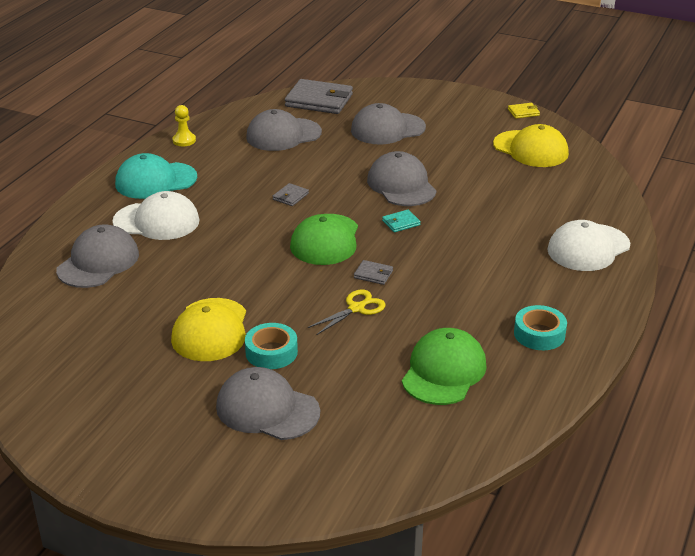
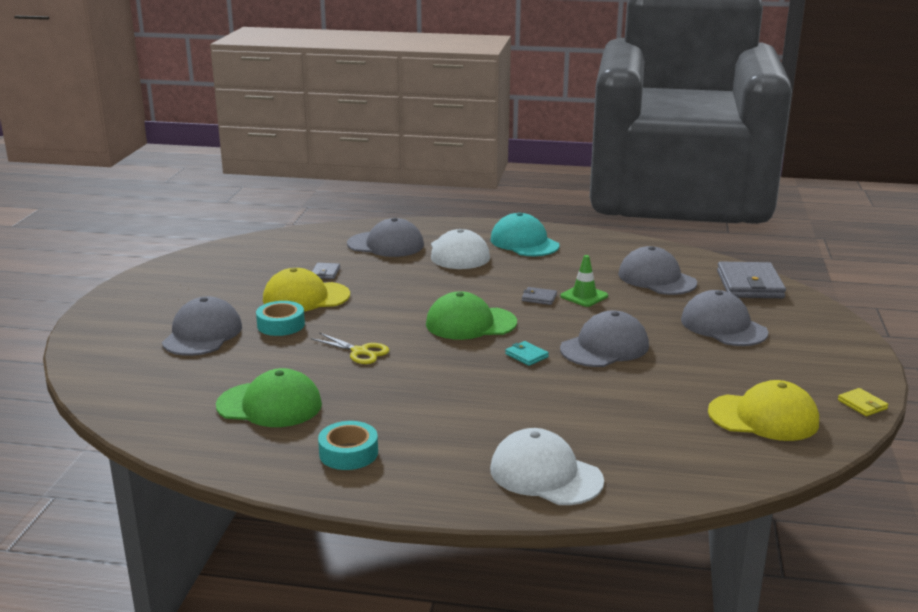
camera: 75 degrees right, 10 degrees down
yellow pawn [172,105,196,146] -> none
grey wallet [354,260,393,285] -> grey wallet moved to [312,263,340,279]
yellow cap [493,124,569,167] -> yellow cap turned 105 degrees counterclockwise [708,380,819,441]
none -> green traffic cone [560,255,608,307]

